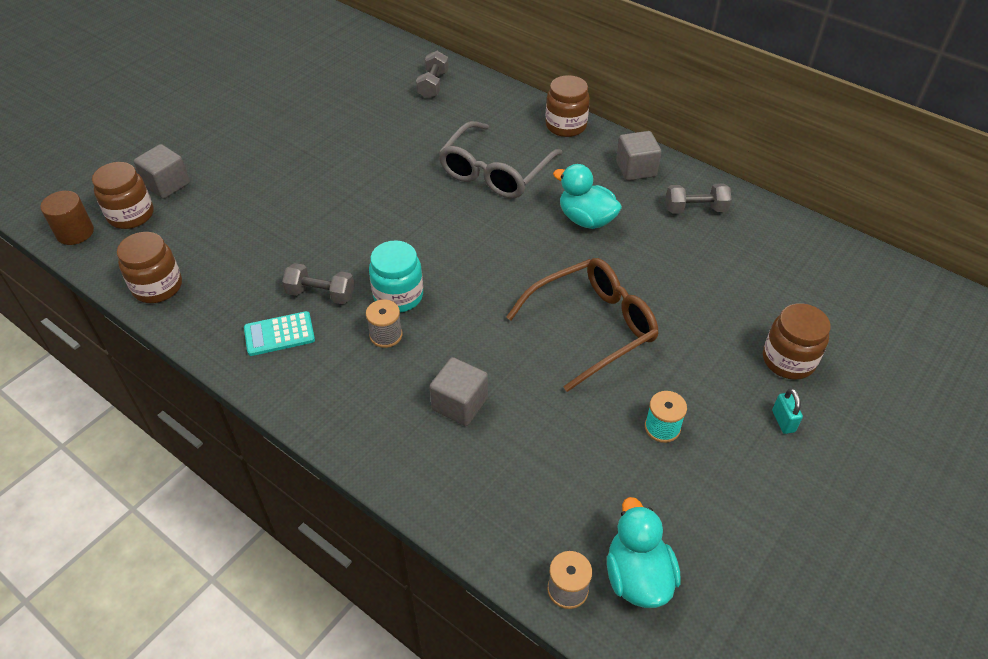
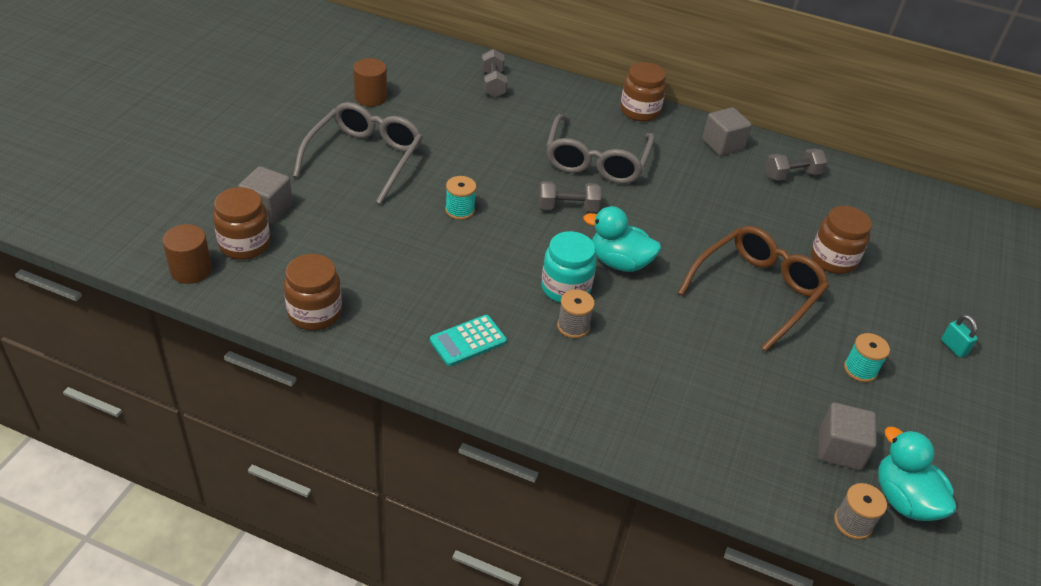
camera: 20 degrees left, 5 degrees down
grey dumbbell [282,263,355,304] -> grey dumbbell moved to [539,181,601,212]
grey cube [429,357,488,426] -> grey cube moved to [818,402,877,471]
turquoise duck [553,164,622,229] -> turquoise duck moved to [583,206,661,272]
brown jar [763,303,831,380] -> brown jar moved to [811,206,872,274]
none -> grey glasses [293,102,423,205]
none -> brown cylinder [353,58,387,107]
none -> turquoise spool [445,176,477,220]

